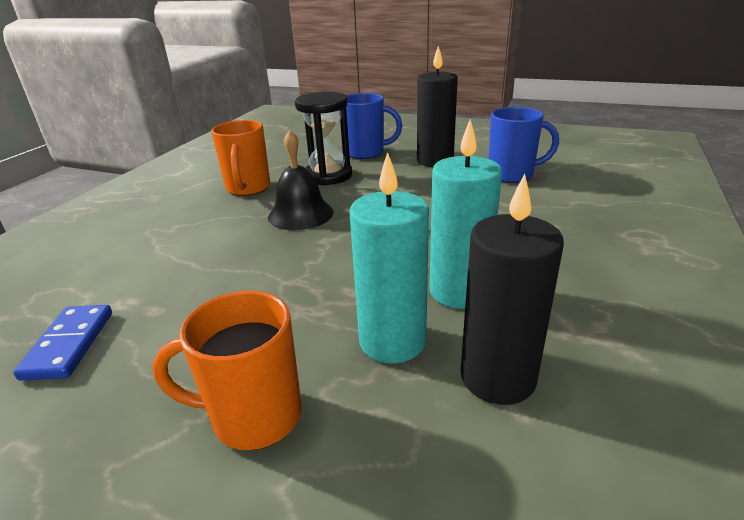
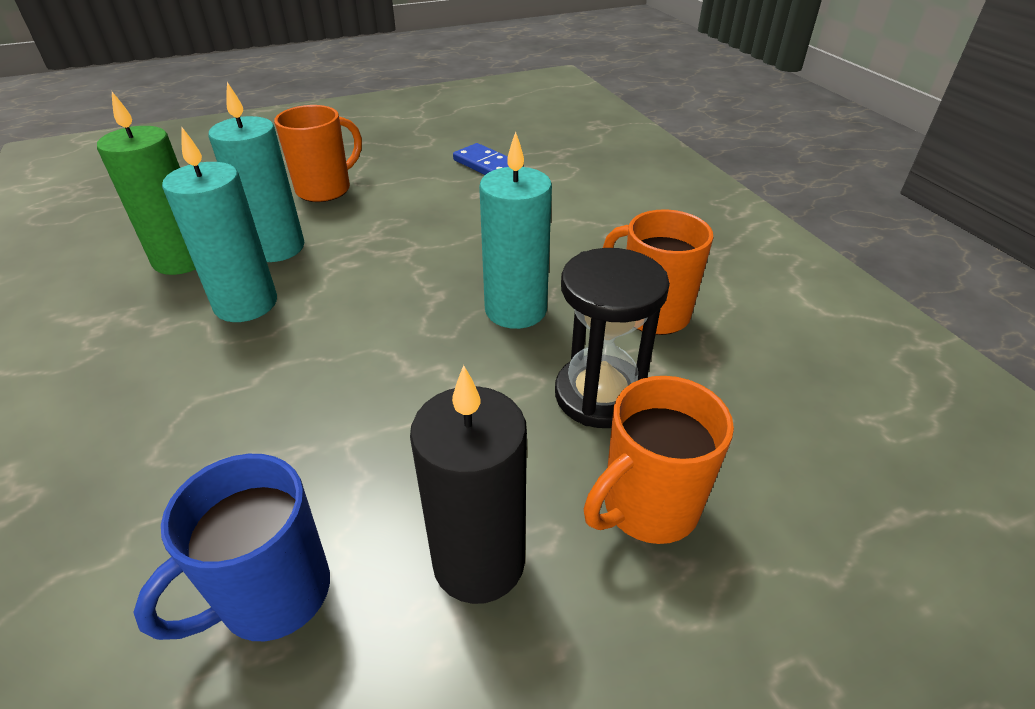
camera: 135 degrees right, 10 degrees up
black bell [268,130,333,230] -> turquoise candle [479,132,552,329]
blue mug [346,93,402,159] -> orange mug [584,376,734,544]
black candle [461,174,564,405] -> green candle [97,92,196,275]

